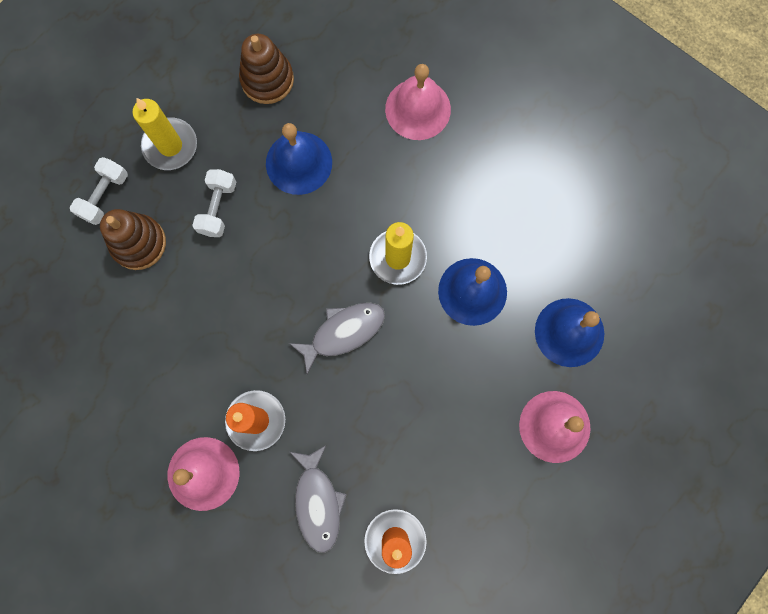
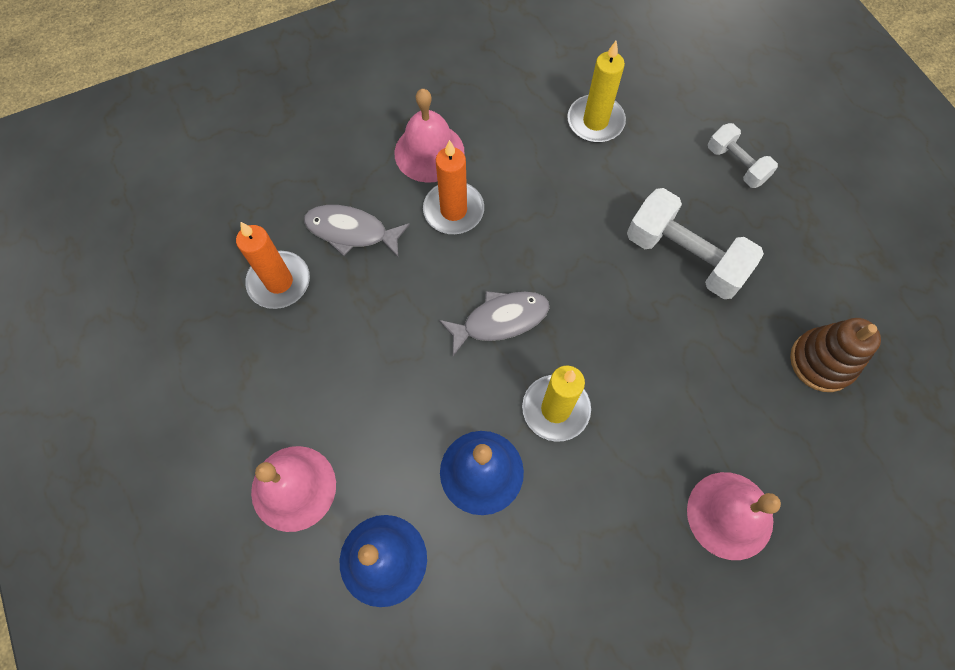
camera: 115 degrees right, 10 degrees down
brown stacking toy [100,209,166,270] -> none
yellow candle [133,98,197,170] -> yellow candle moved to [567,41,626,142]
white dumbbell [192,169,236,237] -> white dumbbell [627,188,764,299], size x1.72
blue bell [266,123,332,195] -> none
grey fish [289,303,385,374] -> grey fish turned 105 degrees counterclockwise [439,291,549,356]

